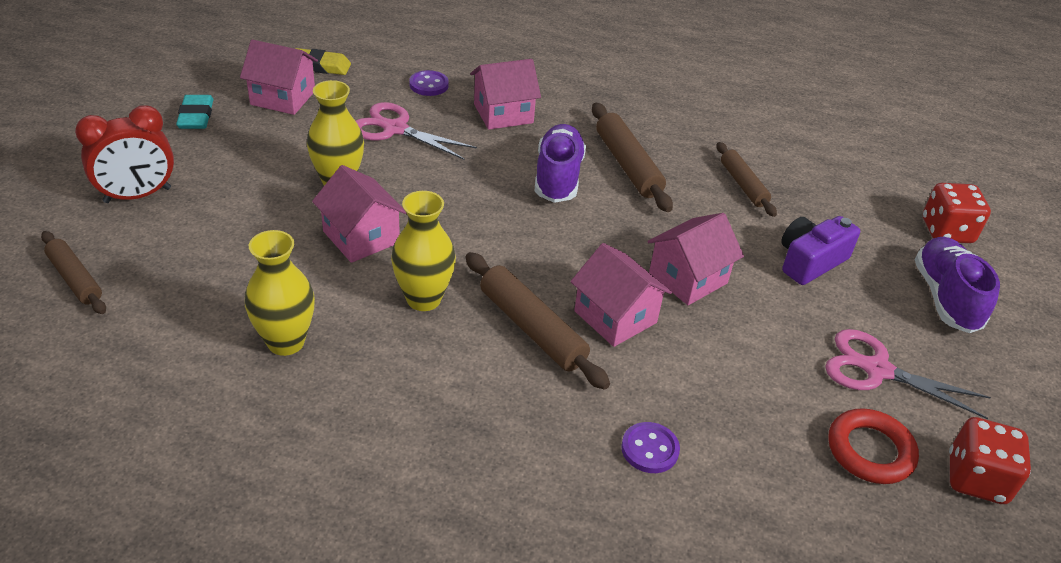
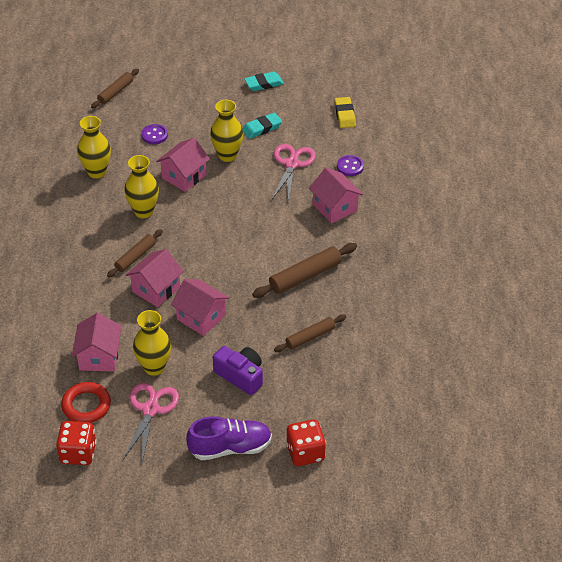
camera: 80 degrees right, 5 degrees up
red clock [75,105,174,203] -> none
pink house [240,39,318,115] -> pink house moved to [72,313,122,372]
brown rolling pin [466,252,610,390] -> brown rolling pin [107,229,163,278], size x0.66
purple shoe [535,124,586,203] -> none
purple button [621,422,680,473] -> purple button moved to [141,124,168,144]
none -> yellow vase [133,310,171,376]
none -> turquoise eraser [242,113,282,139]

